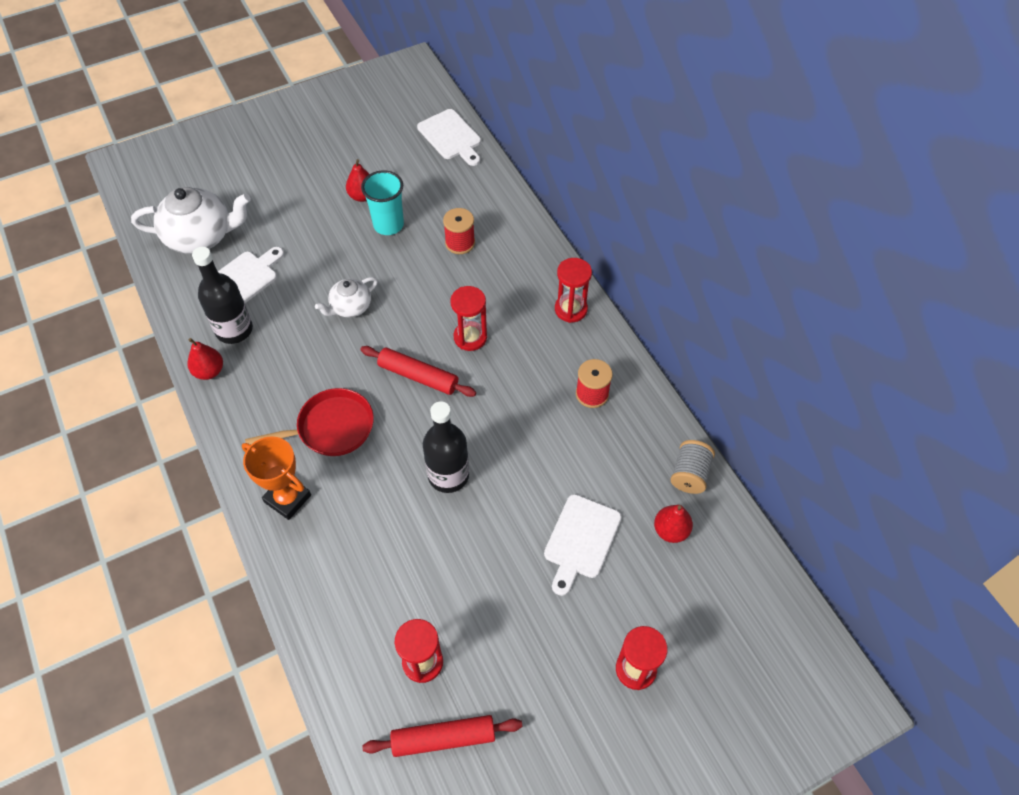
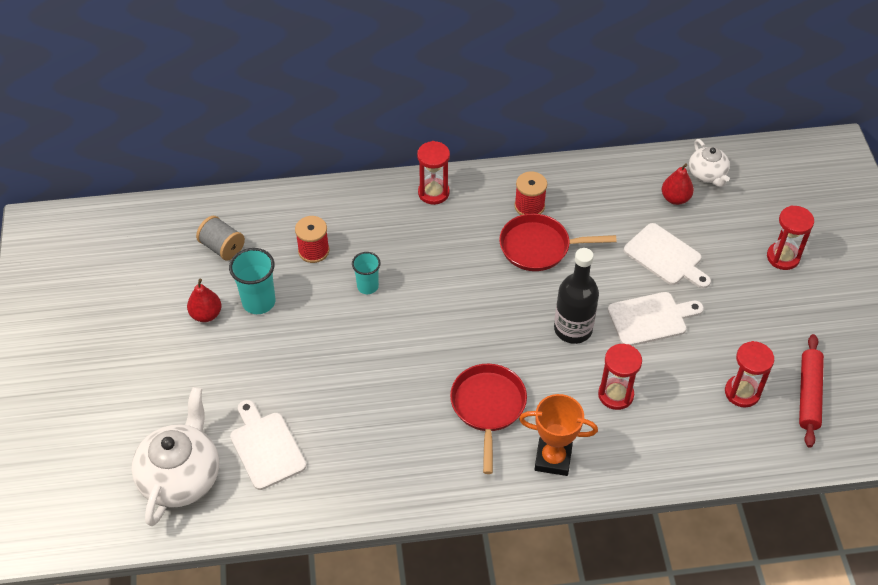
camera: 70 degrees left, 5 degrees down
red pear [188,338,223,380] -> none
black bottle [192,247,253,344] -> none
orange trophy [242,436,311,520] -> orange trophy turned 45 degrees clockwise [519,394,598,476]
white teapot [315,277,378,318] -> white teapot moved to [689,139,730,187]
red rolling pin [361,346,476,397] -> none
white cutting board [417,109,481,166] -> white cutting board moved to [608,292,704,346]
red hourglass [450,286,487,351] -> red hourglass moved to [598,344,642,410]
grey spool [670,440,715,494] -> grey spool moved to [196,216,245,260]
none -> turquoise cup [352,252,380,294]
none -> red pan [499,213,617,271]

